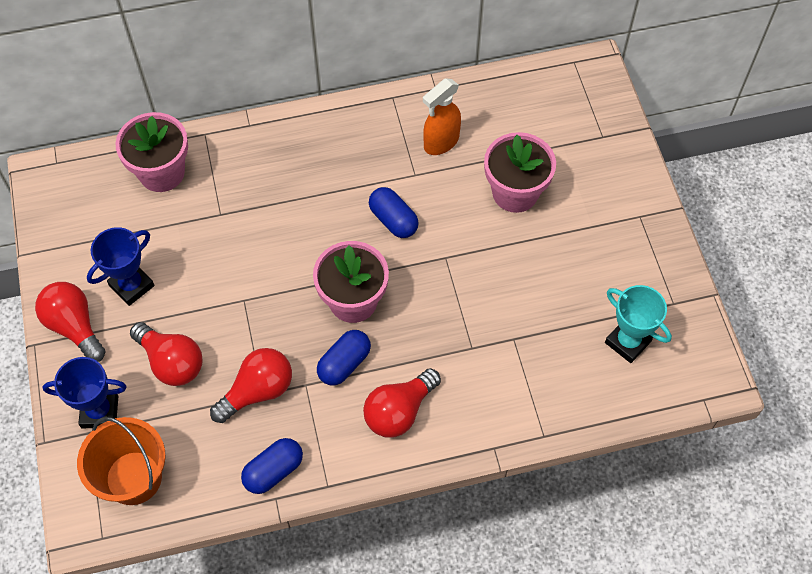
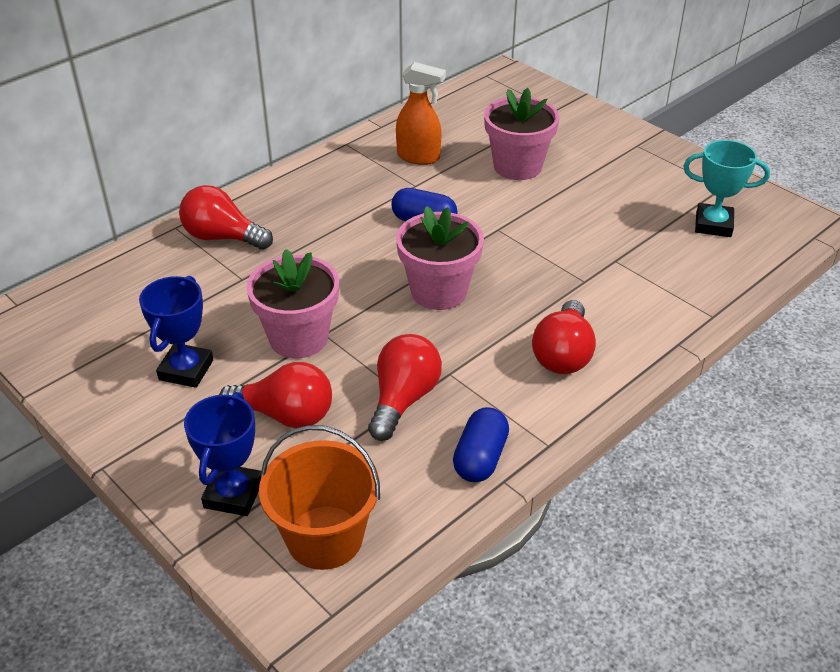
camera: 30 degrees left, 20 degrees down
red light bulb [35,282,106,362] -> red light bulb moved to [179,185,273,250]
blue trophy [43,357,127,429] -> blue trophy turned 45 degrees counterclockwise [184,392,261,516]
pink flower pot [116,112,188,192] -> pink flower pot moved to [246,249,339,358]
blue capsule [317,330,371,385] -> none
orange spray bottle [423,78,461,155] -> orange spray bottle turned 90 degrees counterclockwise [396,62,446,165]

